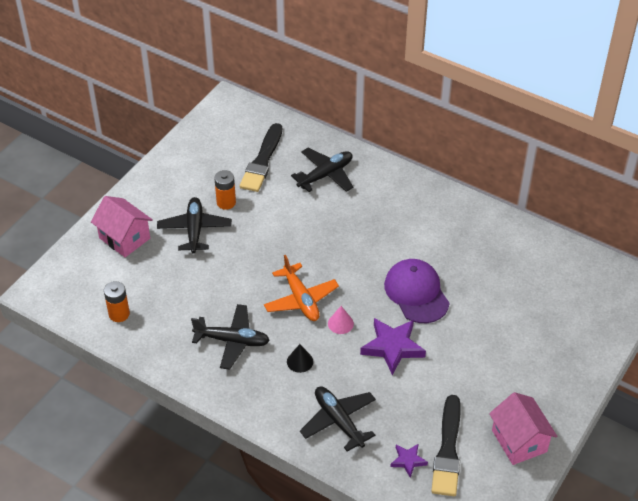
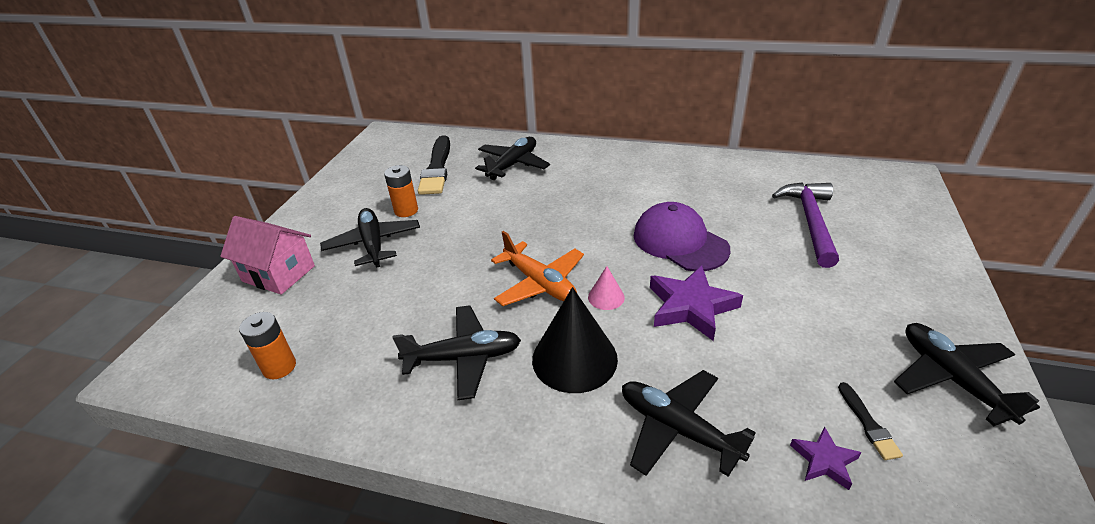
camera: 15 degrees left, 10 degrees down
black cone [287,344,313,373] -> black cone [532,287,618,393], size x2.10
black brush [431,395,461,496] -> black brush [838,382,903,460], size x0.47
pink house [489,392,557,465] -> black plane [894,323,1040,426]
none -> purple hammer [772,182,839,268]

